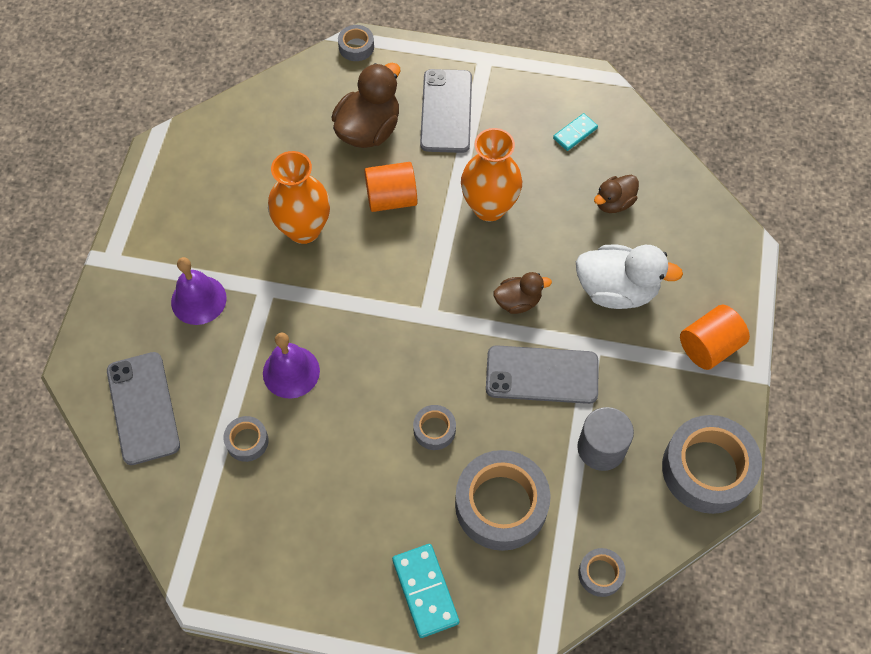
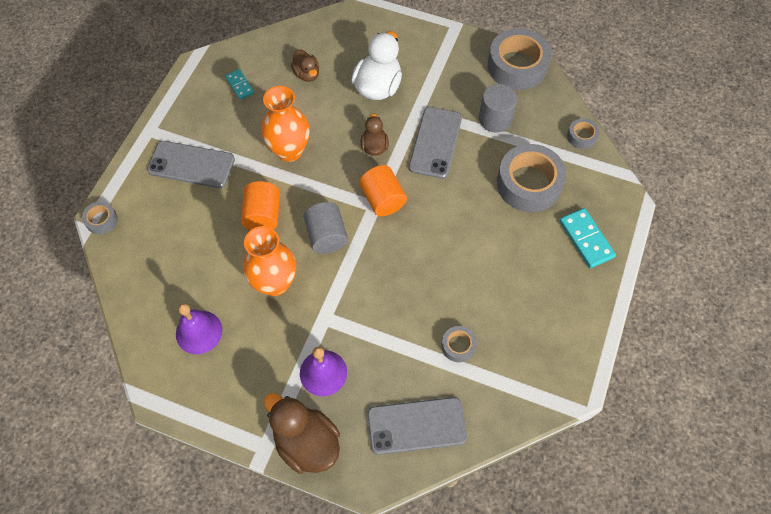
camera: 80 degrees left, 0 degrees up
purple bell [263,332,320,399] -> purple bell moved to [176,303,222,354]
brown duck [331,63,400,148] -> brown duck moved to [264,393,340,474]
turquoise domino [392,544,459,638] -> turquoise domino turned 75 degrees clockwise [559,208,616,268]
grey tape [413,405,456,450] -> none
orange cylinder [680,305,750,370] -> orange cylinder moved to [359,165,407,216]
none -> grey cylinder [304,202,348,254]

